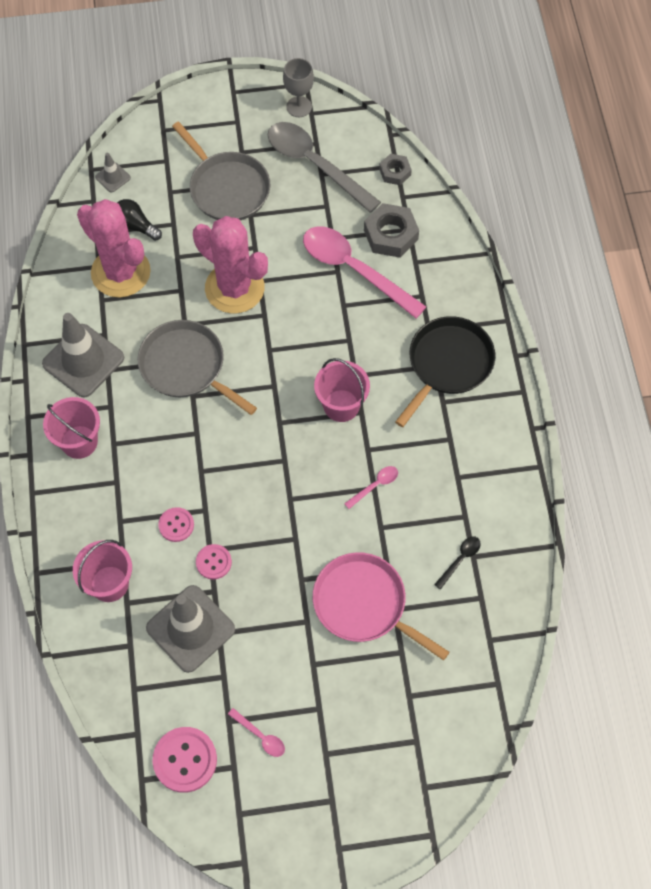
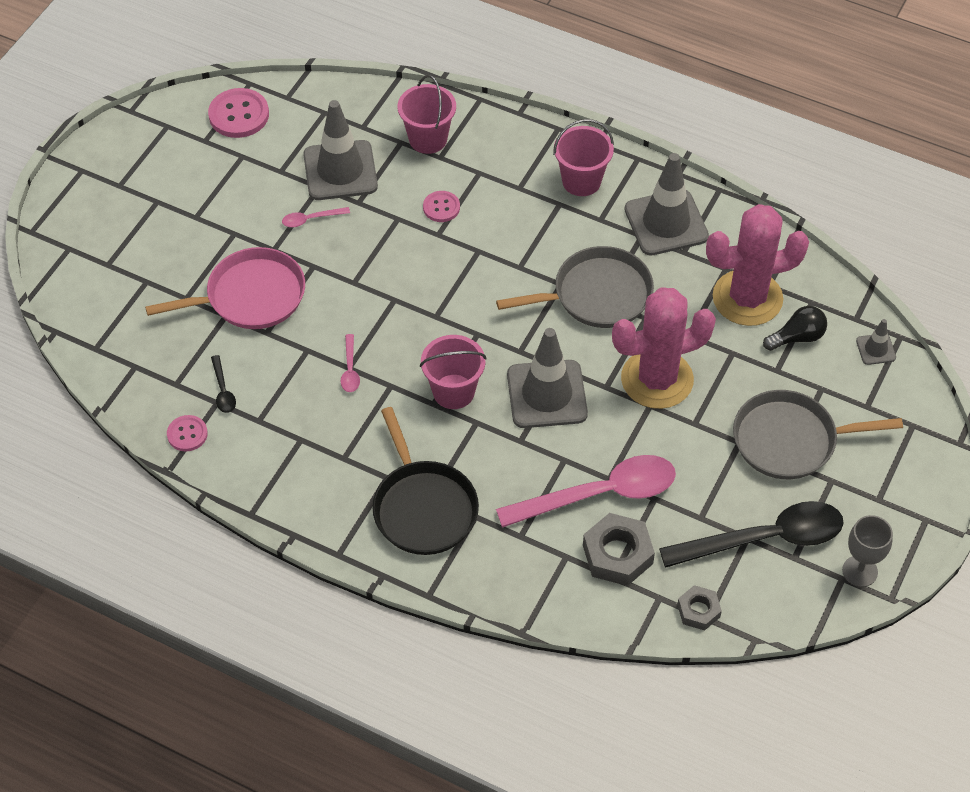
camera: 125 degrees right, 10 degrees down
pink button [196,544,232,579] -> pink button moved to [167,415,208,451]
pink spoon [228,708,285,757] -> pink spoon moved to [282,207,350,227]
grey spoon [268,122,381,213] -> black spoon [659,501,844,568]
none -> grey traffic cone [507,328,588,428]

